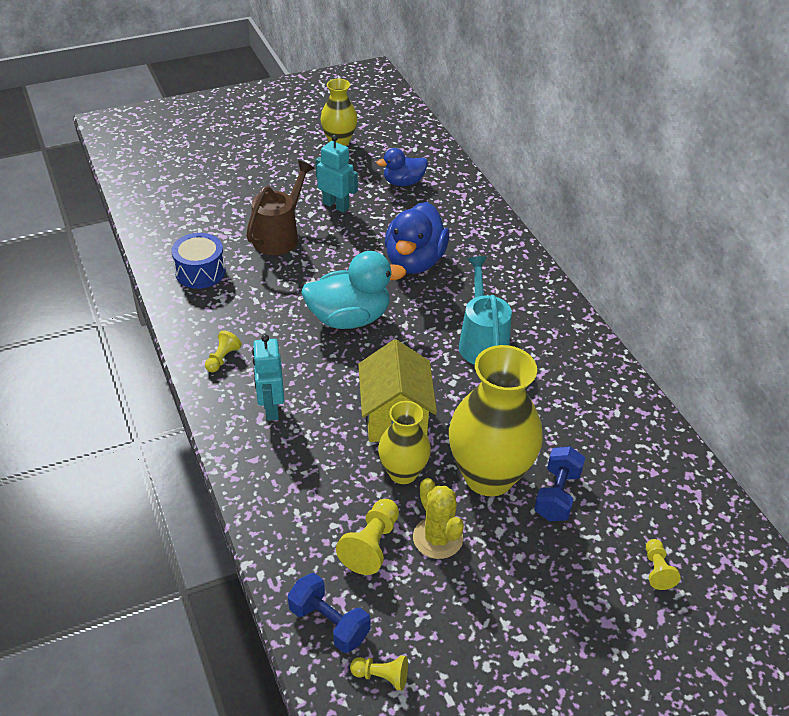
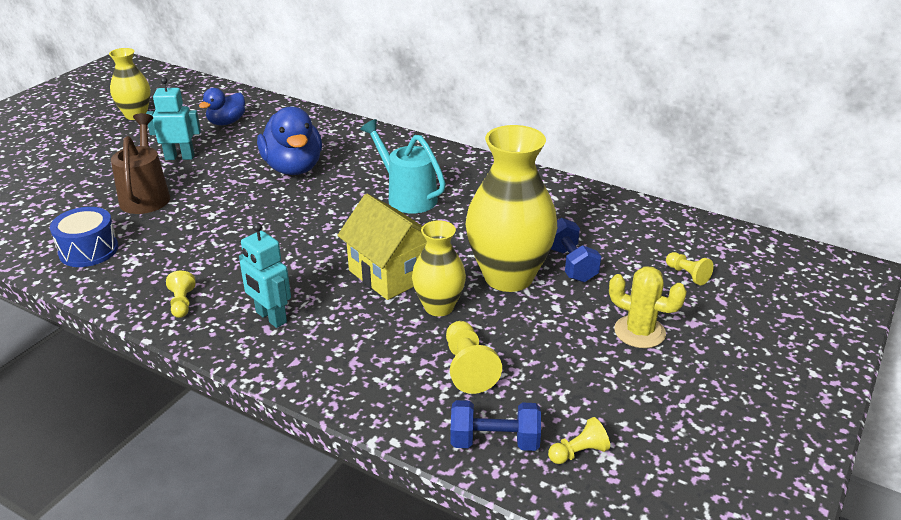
camera: 35 degrees left, 10 degrees down
turquoise duck [301,251,406,329] -> none
yellow cactus [413,478,464,559] -> yellow cactus moved to [609,266,687,348]

